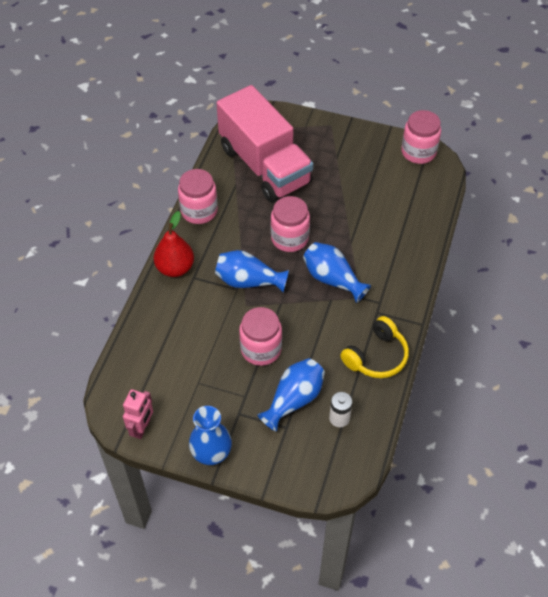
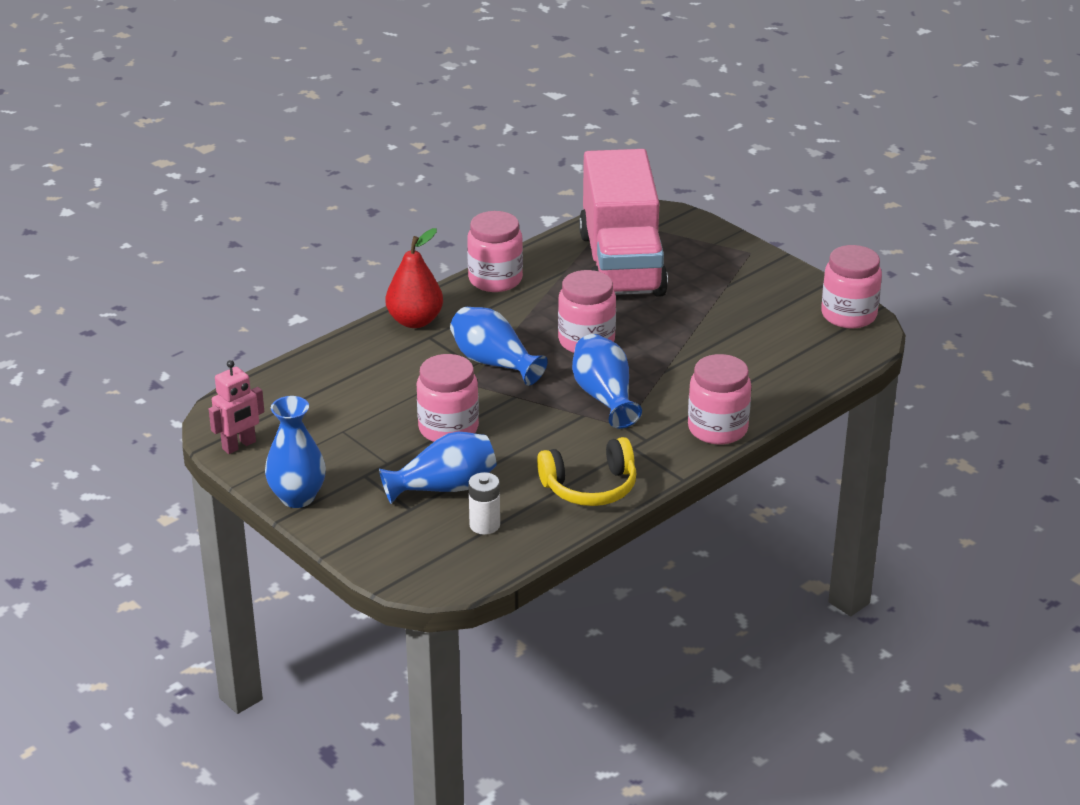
camera: 30 degrees right, 20 degrees down
none -> pink jar [688,354,751,445]

